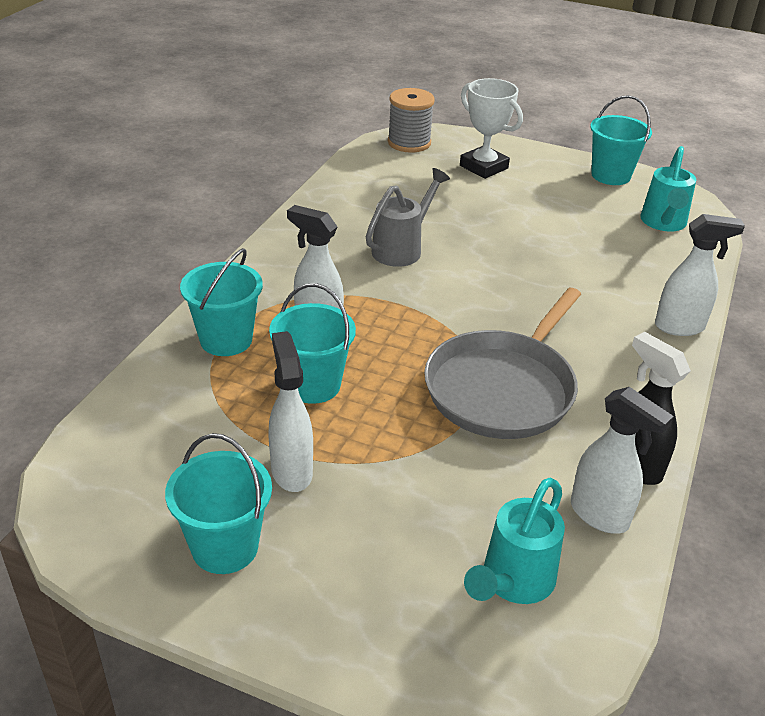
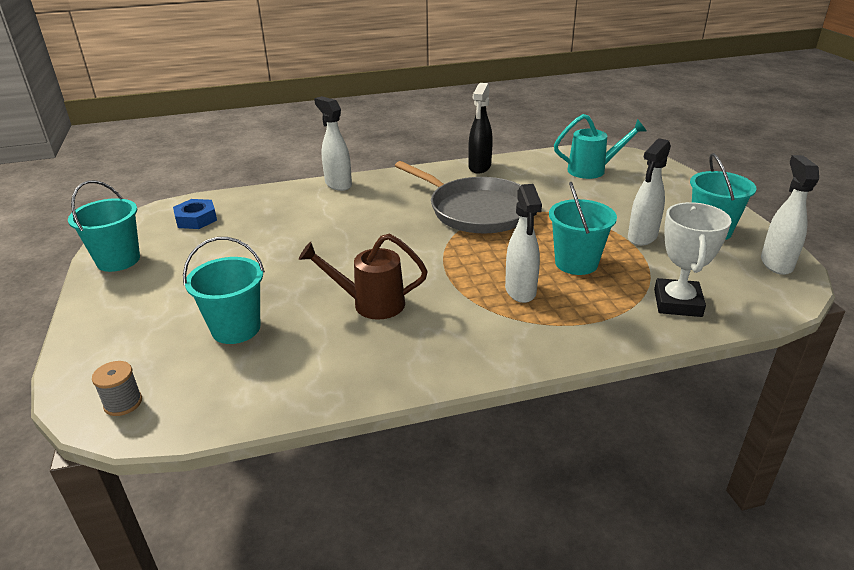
camera: 125 degrees left, 5 degrees down
turquoise bucket [180,248,263,356] -> turquoise bucket moved to [183,237,265,344]
grey watering can [366,168,450,267] -> brown watering can [299,234,428,320]
grey spool [388,88,435,153] -> grey spool [92,361,142,416], size x0.57
grey pan [424,288,581,439] -> grey pan turned 45 degrees clockwise [395,161,521,233]
white trophy [460,78,523,179] -> white trophy moved to [654,202,732,317]
white spray bottle [571,387,674,533] -> white spray bottle moved to [761,155,819,275]
turquoise watering can [640,146,696,231] -> blue nut [173,199,217,229]

